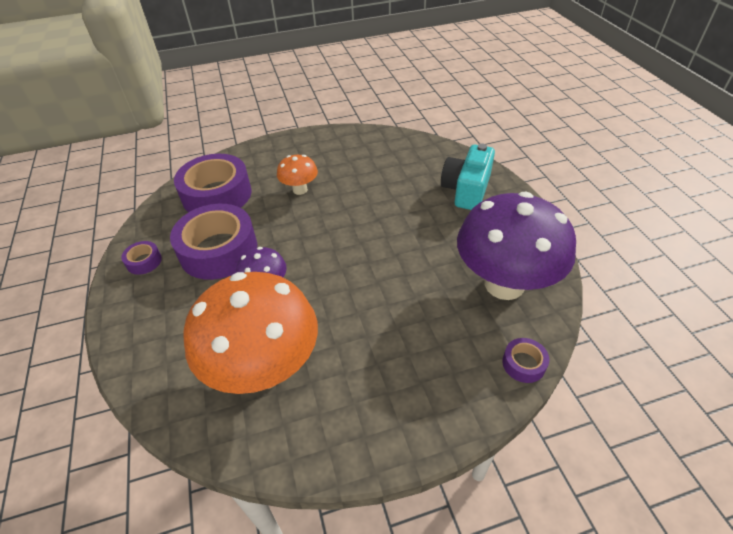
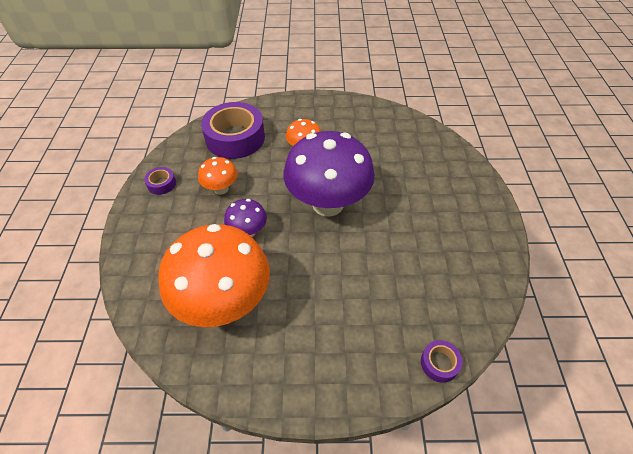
camera: 15 degrees right, 5 degrees up
purple tape [170,204,257,280] -> orange mushroom [198,157,238,195]
turquoise camera [441,144,495,210] -> none
purple mushroom [457,192,576,300] -> purple mushroom moved to [283,131,375,217]

